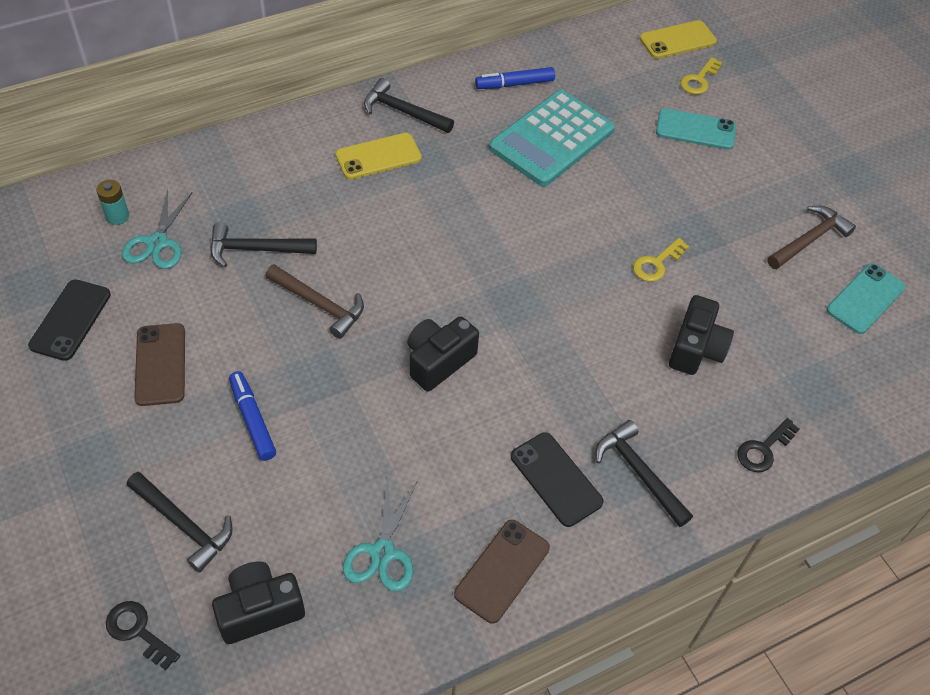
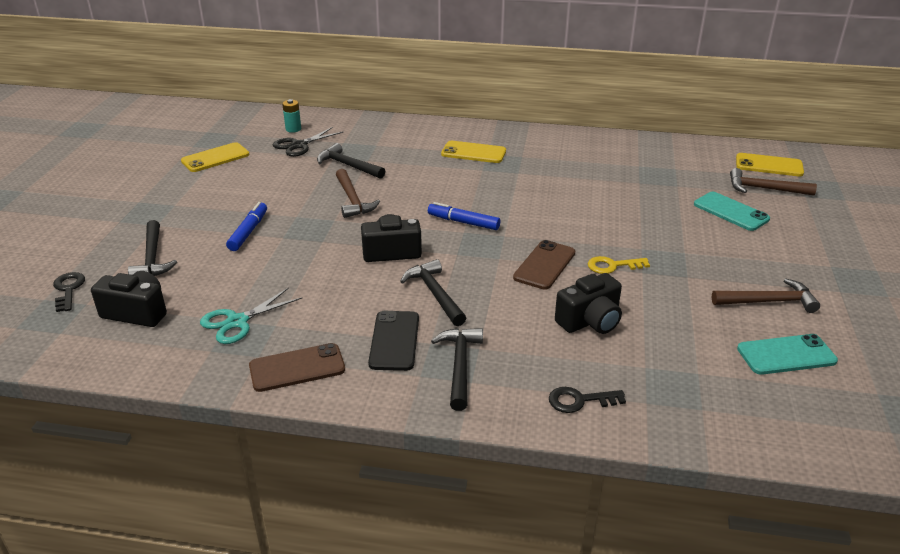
camera: 40 degrees right, 20 degrees down
black phone [28,279,111,361] -> yellow phone [181,142,249,172]
turquoise scissors [122,189,192,269] -> black scissors [273,127,344,157]
brown phone [134,323,185,406] -> brown phone moved to [513,240,575,290]
black hammer [364,78,454,133] -> black hammer moved to [400,259,466,326]
blue marker [475,67,555,89] -> blue marker moved to [428,202,500,230]
turquoise calculator [489,90,615,187] -> none
yellow key [680,57,722,95] -> brown hammer [730,168,817,196]

